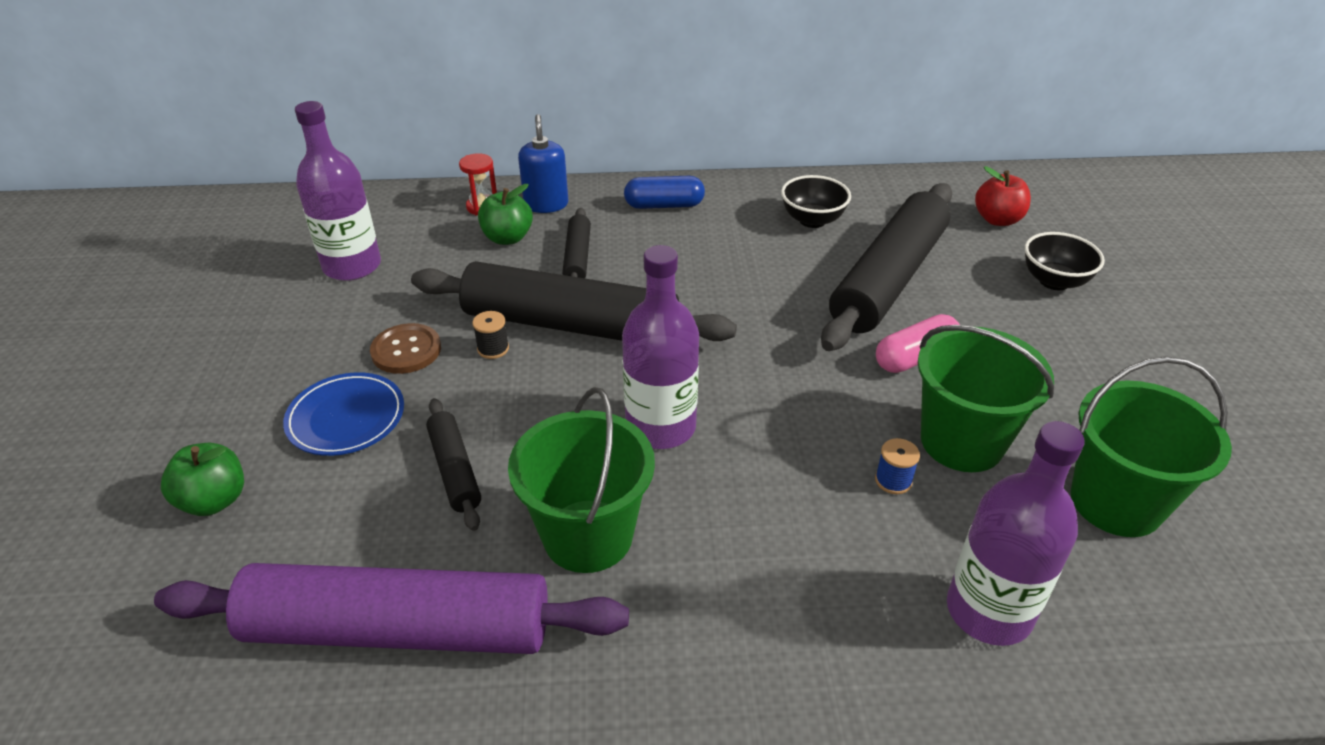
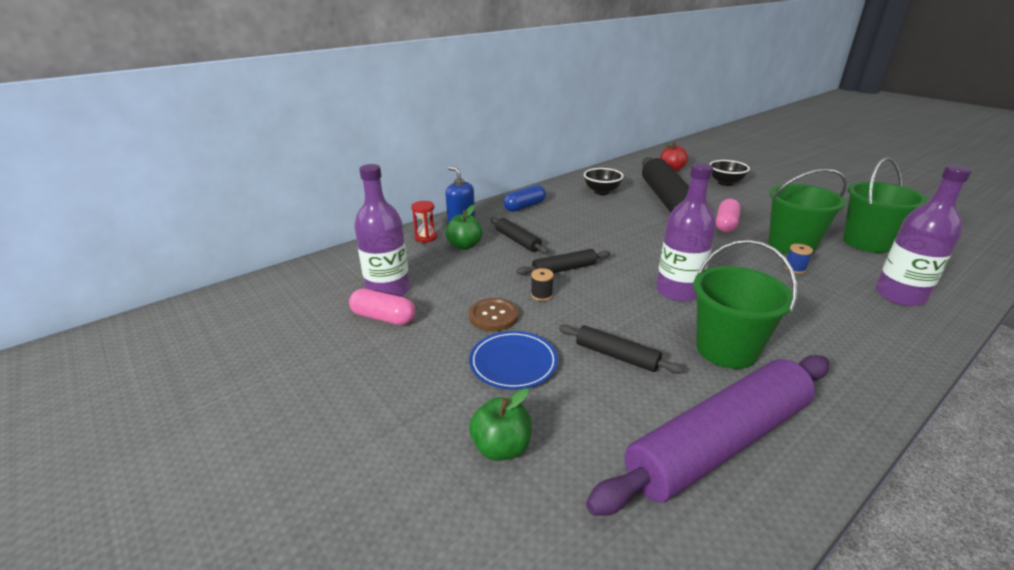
camera: 35 degrees left, 10 degrees down
black rolling pin [411,261,737,341] -> black rolling pin [517,249,610,275], size x0.47
none -> pink capsule [349,289,415,325]

